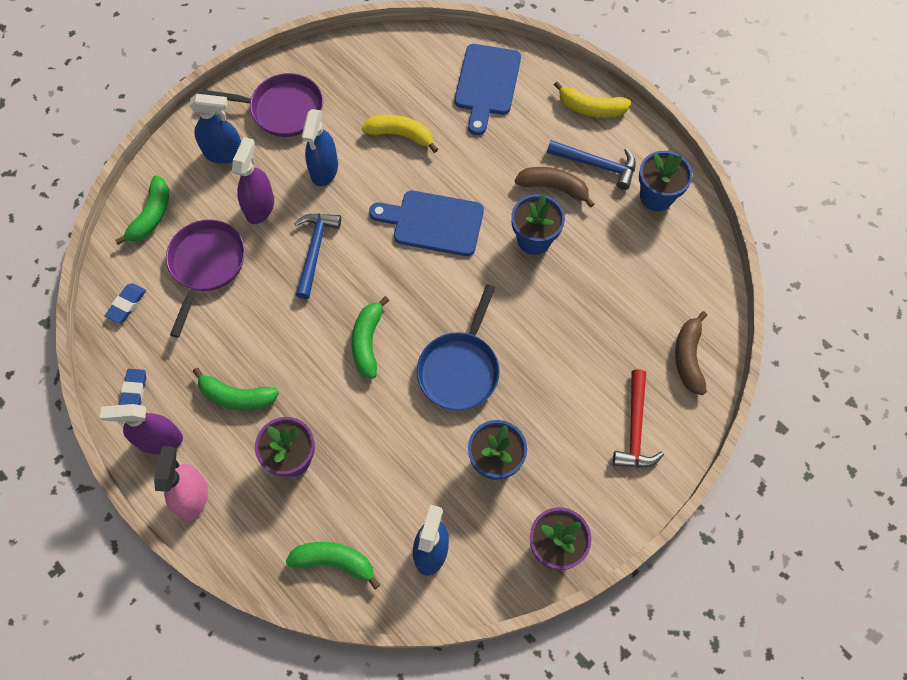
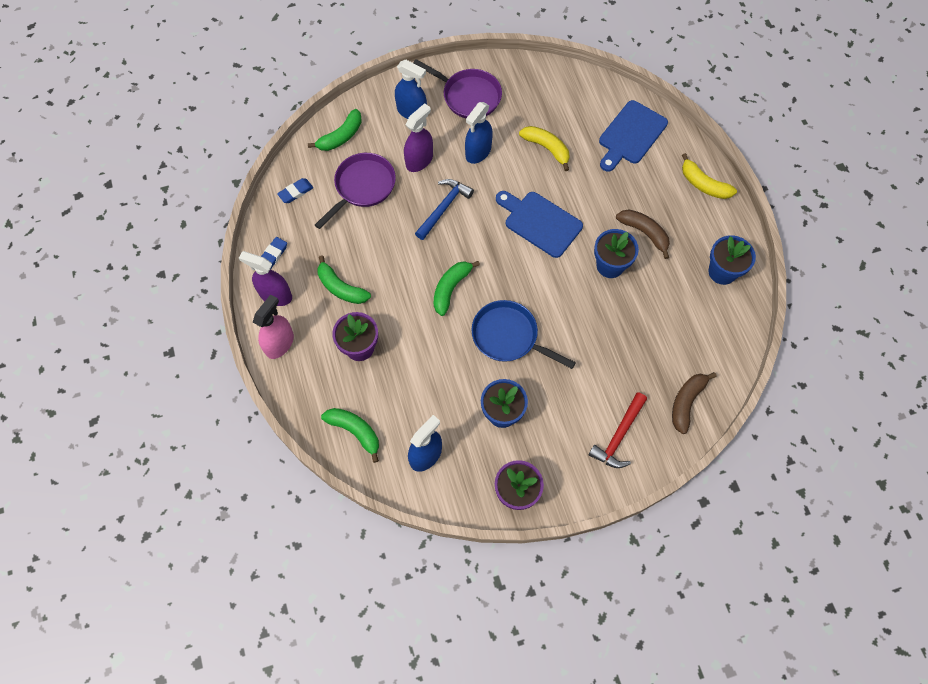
camera: 25 degrees right, 0 degrees up
blue pan [417,284,500,410] -> blue pan turned 75 degrees clockwise [472,300,576,369]
blue hammer [547,140,636,190] -> none

